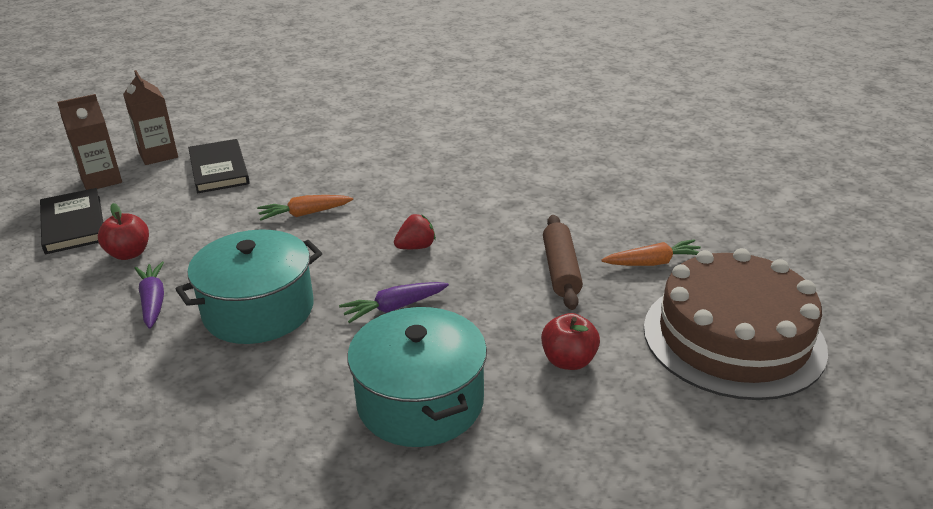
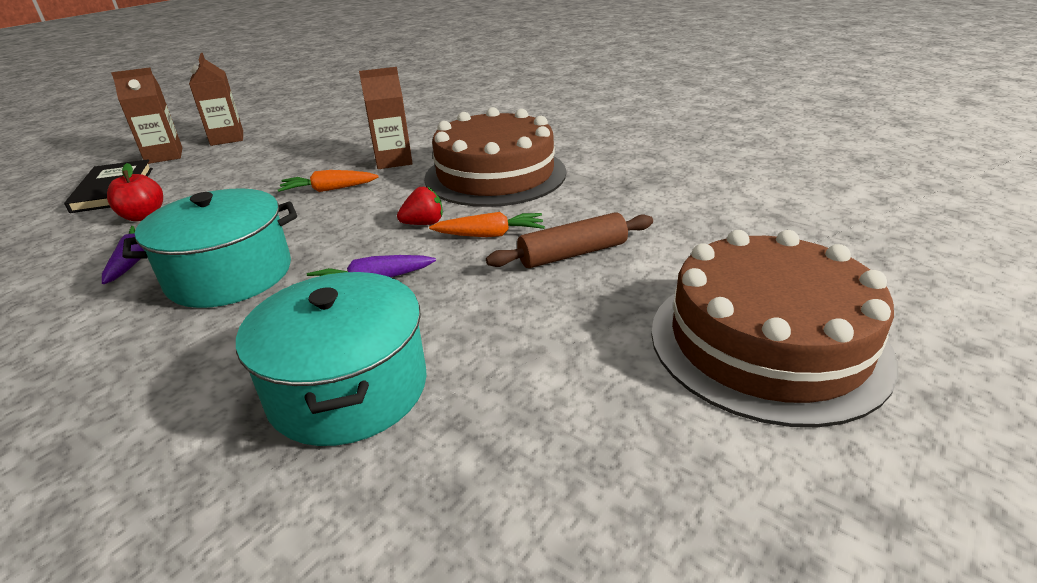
camera: 10 degrees right, 0 degrees up
black book [188,139,250,193] -> none
red apple [541,313,600,370] -> none
brown rolling pin [543,215,583,310] -> brown rolling pin turned 60 degrees clockwise [486,212,653,268]
orange carrot [601,239,701,266] -> orange carrot moved to [429,212,545,237]
none -> brown carton [359,67,413,169]
none -> brown cake [424,107,566,207]

